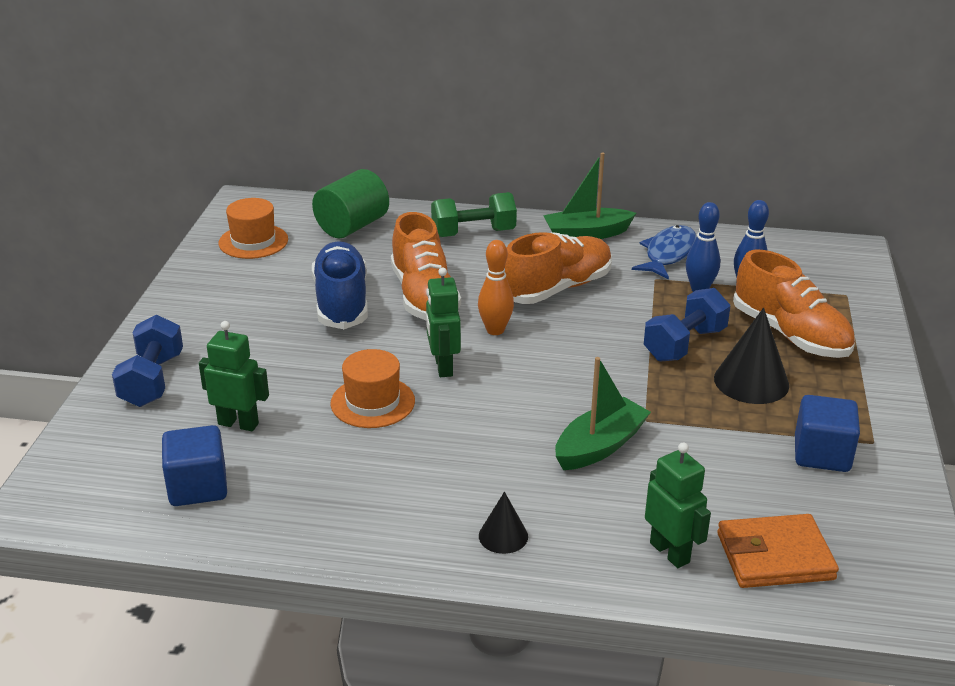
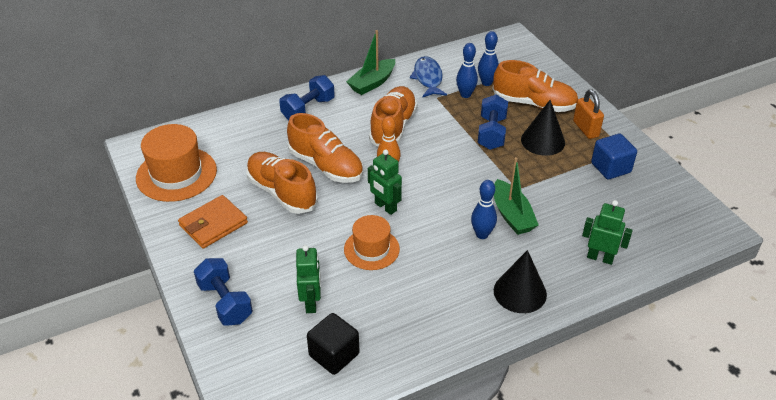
camera: 35 degrees left, 10 degrees up
blue cube [162,425,227,506] -> black cube [307,313,359,375]
green robot [199,321,269,431] -> green robot turned 105 degrees clockwise [296,245,321,313]
orange hat [219,198,288,259] -> orange hat [136,124,217,202], size x1.57
green cylinder [312,169,389,238] -> none
blue shoe [312,241,368,329] -> orange shoe [246,152,318,214]
green dumbbell [431,192,517,237] -> blue dumbbell [279,75,335,121]
black cone [479,492,528,554] -> black cone [494,250,547,313], size x1.77
green boat [555,357,651,470] -> green boat turned 150 degrees clockwise [494,157,538,235]
orange wallet [717,514,839,588] -> orange wallet moved to [178,195,248,249]
none -> blue bowling pin [471,180,497,239]
none -> orange padlock [573,89,604,139]

